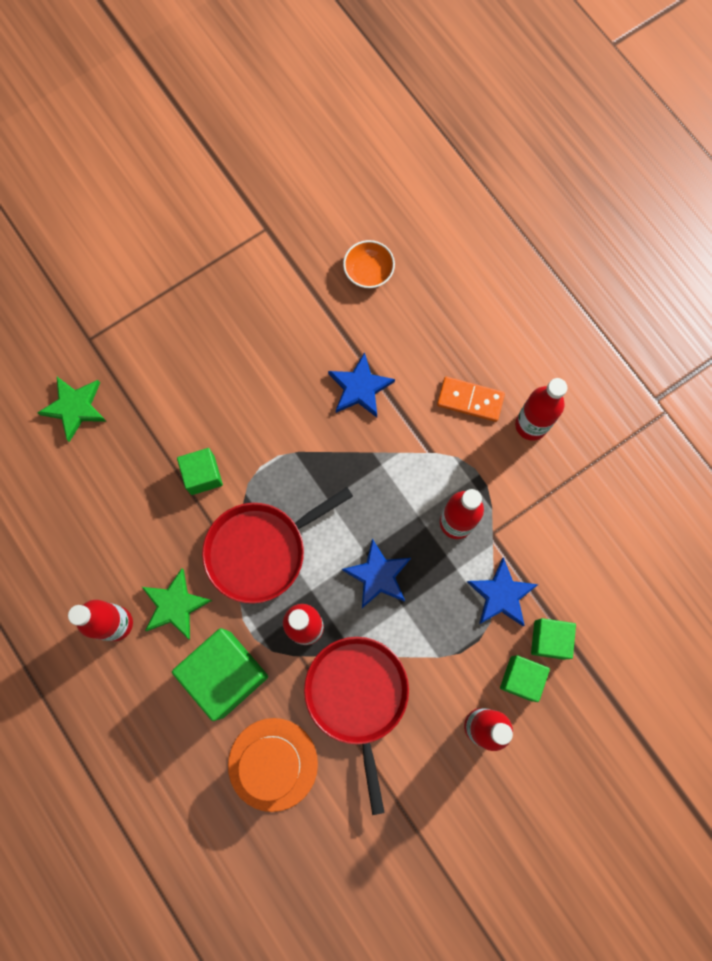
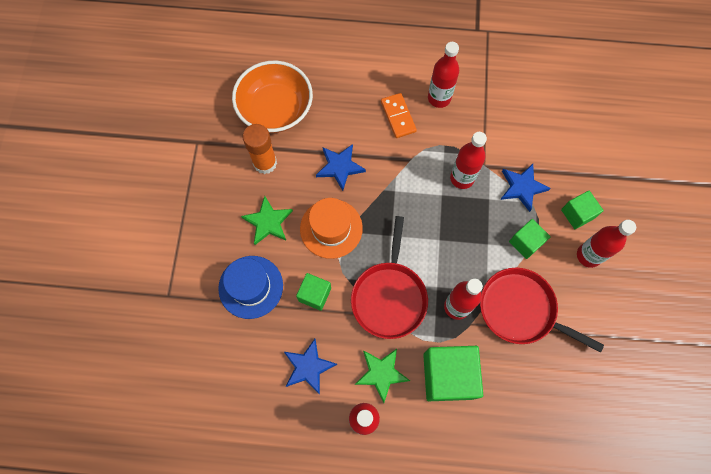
camera: 50 degrees left, 5 degrees down
green star [38,377,107,442] -> green star moved to [241,196,293,245]
orange hat [228,718,318,812] -> orange hat moved to [300,198,363,259]
blue star [342,539,411,608] -> blue star moved to [284,339,337,395]
orange bowl [343,240,395,288] -> orange bowl [232,61,313,133], size x2.06
orange domino [437,377,505,422] -> orange domino turned 75 degrees counterclockwise [381,93,417,138]
green cube [531,618,576,660] -> green cube moved to [509,219,551,259]
none -> blue hat [218,256,283,319]
none -> orange glue stick [243,124,277,174]

